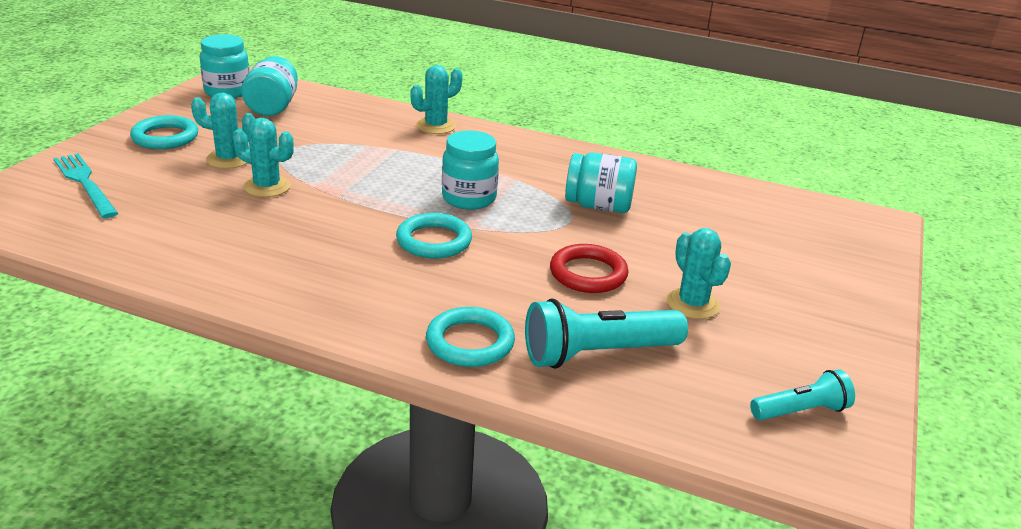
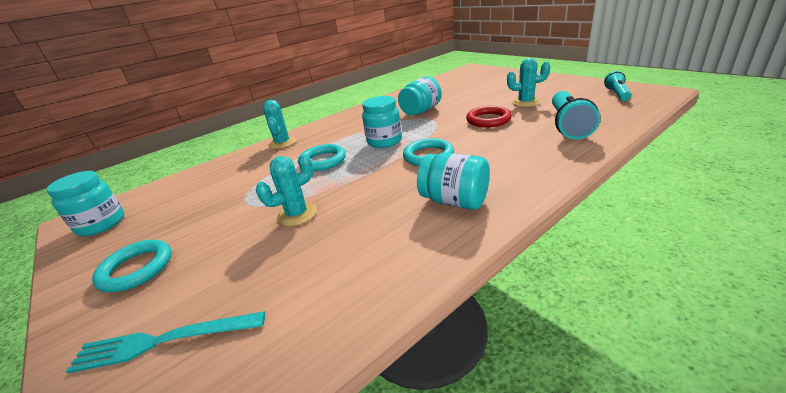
camera: 55 degrees left, 0 degrees up
turquoise cactus [191,93,255,169] -> none
turquoise jar [241,56,298,116] -> turquoise jar moved to [417,152,490,210]
turquoise ring [426,307,515,367] -> turquoise ring moved to [298,144,346,171]

